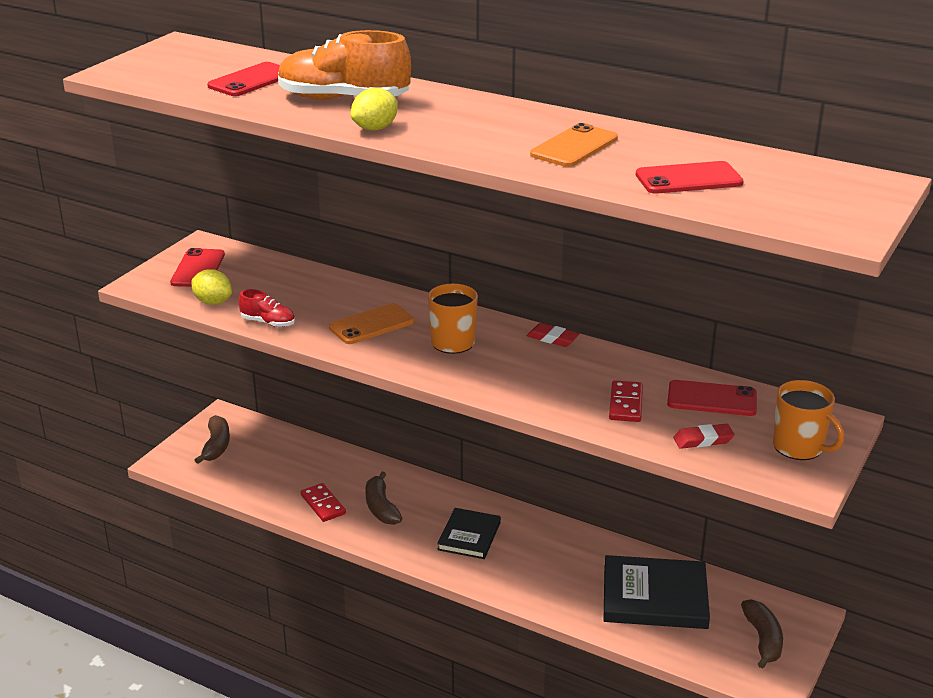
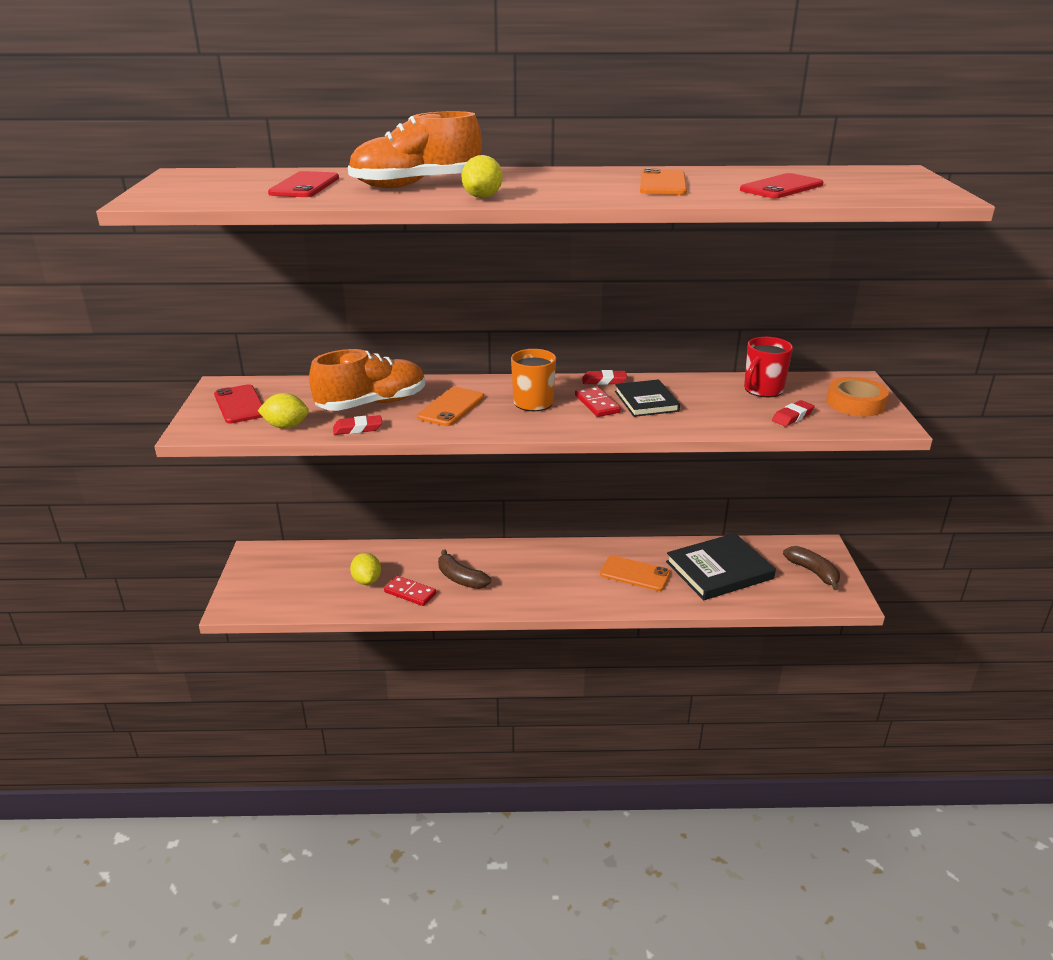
camera: 30 degrees left, 0 degrees up
brown banana [195,415,230,464] -> none
red shoe [238,289,295,327] -> red eraser [333,415,382,435]
black book [437,508,501,559] -> black book moved to [615,379,680,417]
red domino [609,380,643,422] -> red domino moved to [575,386,621,417]
red phone [667,380,757,416] -> red mug [744,337,793,397]
orange mug [773,380,844,460] -> orange tape [826,377,889,416]
none -> orange shoe [309,349,425,411]
none -> yellow lemon [350,553,381,585]
none -> orange phone [600,556,671,591]

